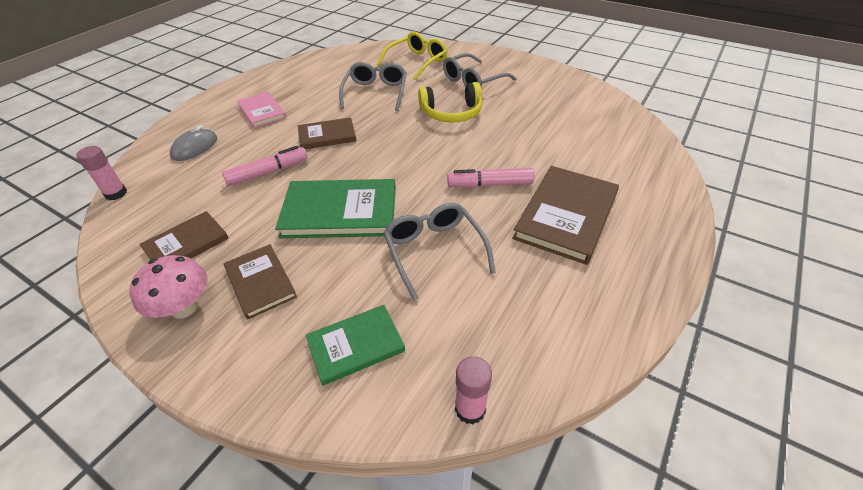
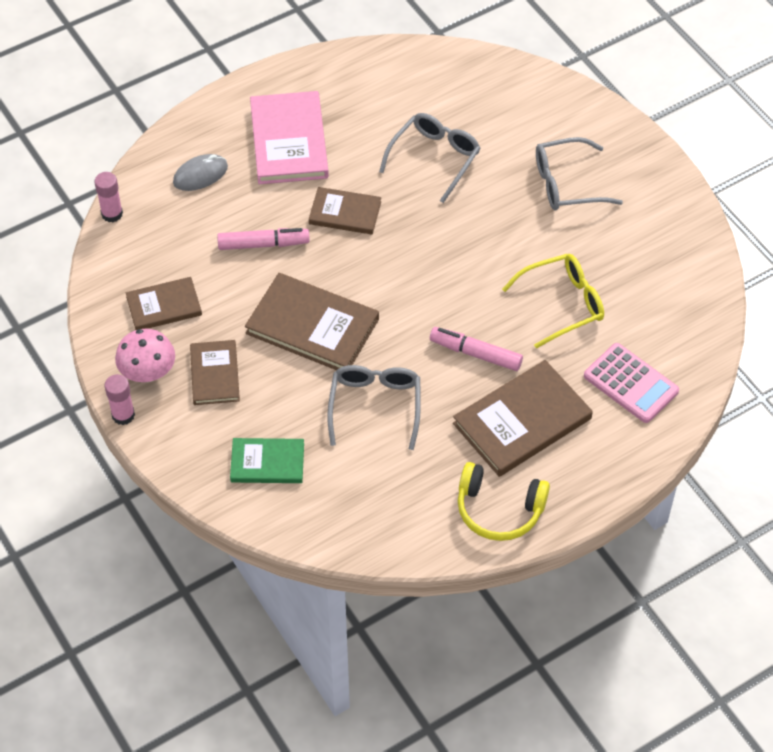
camera: 25 degrees right, 10 degrees up
pink book [237,92,286,128] -> pink book [250,91,329,184], size x1.66
green book [275,179,396,238] -> brown book [245,273,379,370]
yellow glasses [377,32,447,81] -> yellow glasses moved to [502,254,604,349]
yellow headphones [418,82,483,123] -> yellow headphones moved to [458,462,550,541]
pink glue stick [455,356,492,425] -> pink glue stick moved to [105,374,135,425]
none -> pink calculator [584,343,679,423]

